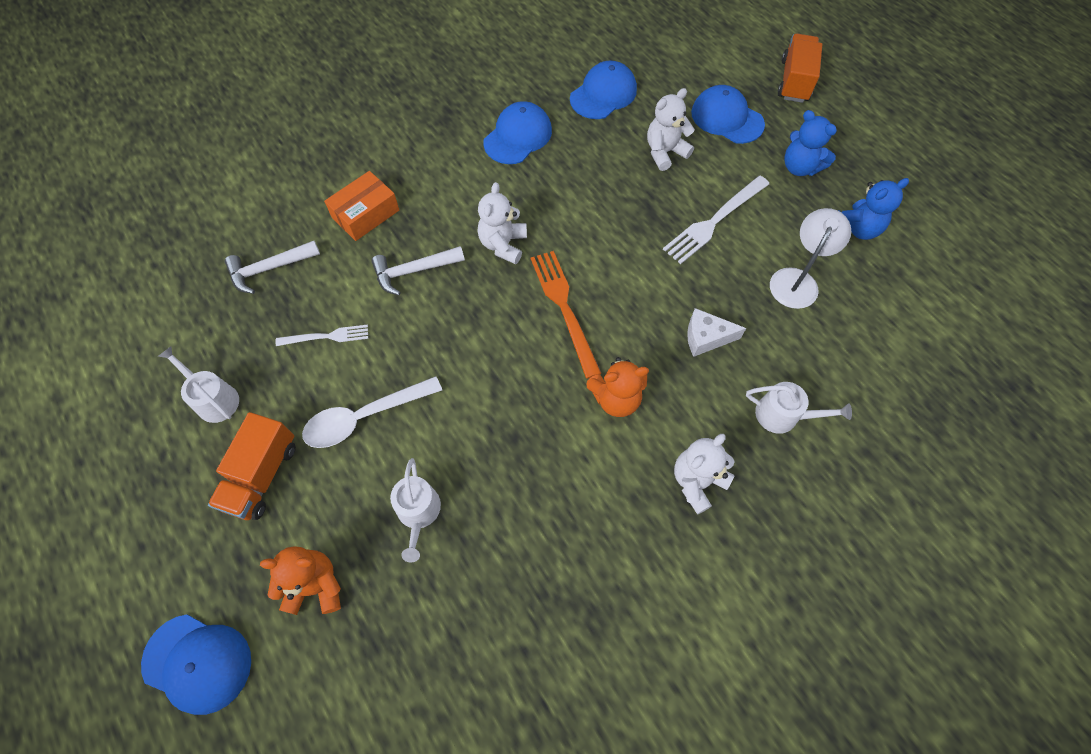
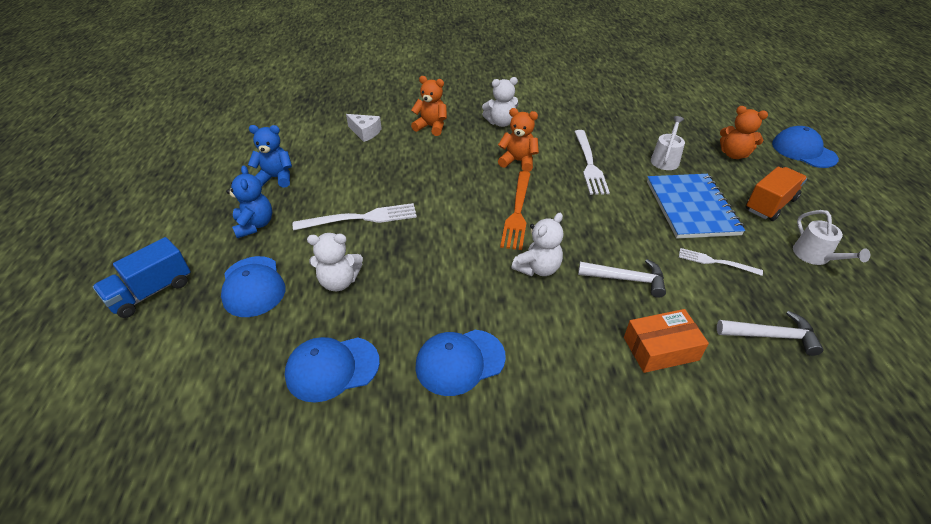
camera: 150 degrees left, 20 degrees down
white spoon [302,376,442,448] -> blue notebook [647,174,745,238]
white cheese [687,308,746,357] -> white cheese moved to [346,114,382,142]
white watering can [746,382,852,434] -> orange teddy bear [411,76,447,136]
white lamp [770,208,851,309] -> none
orange truck [778,34,822,103] -> blue truck [93,237,190,318]
none -> white fork [574,130,610,195]

